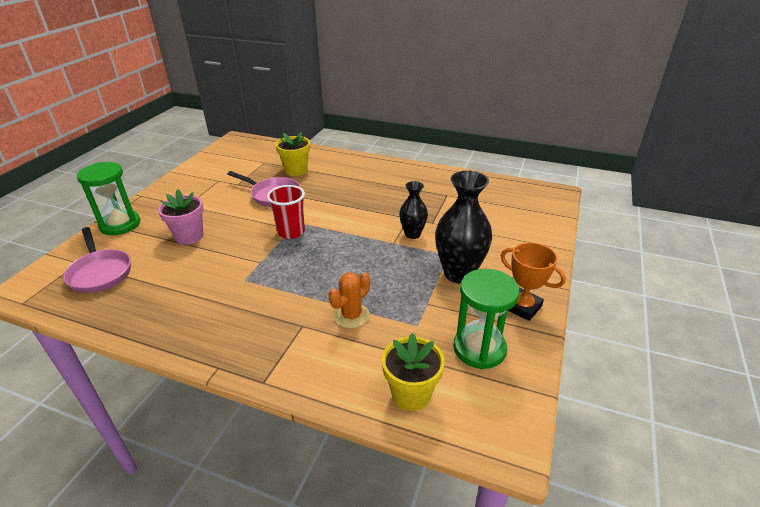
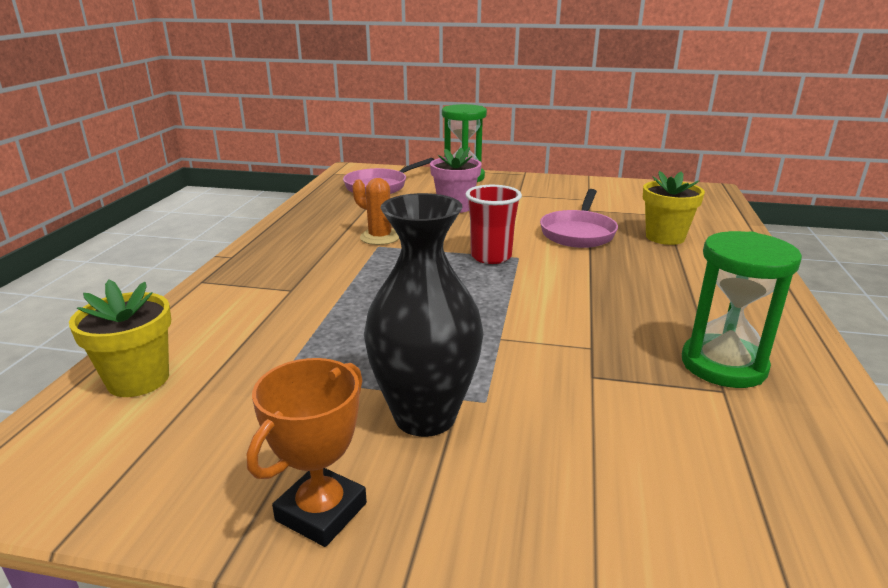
camera: 80 degrees right, 10 degrees down
orange cactus [328,272,370,329] -> orange cactus moved to [353,178,399,245]
black vase [399,181,428,239] -> none
green hourglass [453,269,519,369] -> green hourglass moved to [682,231,802,388]

